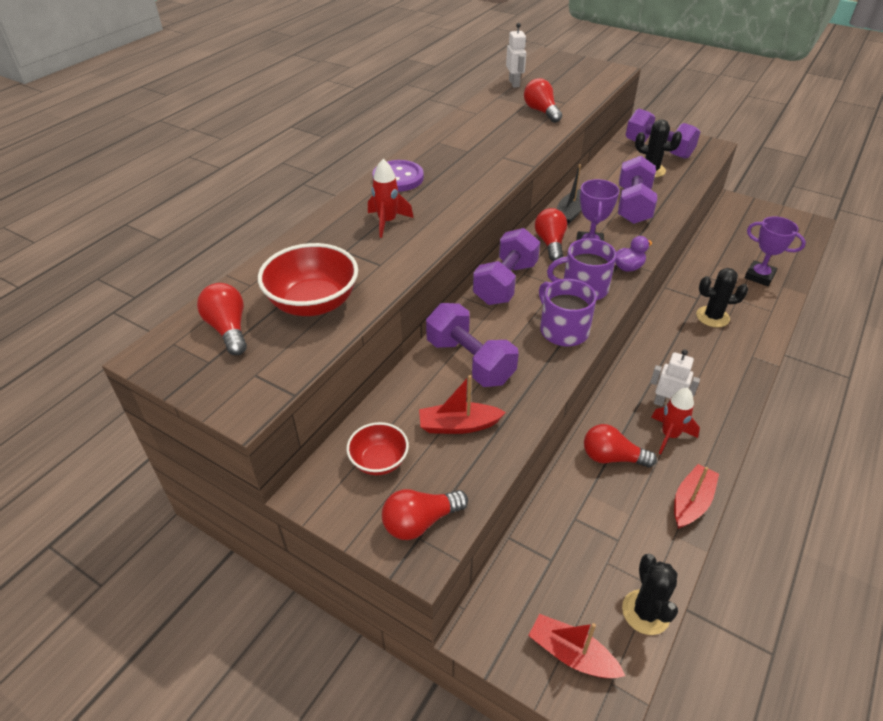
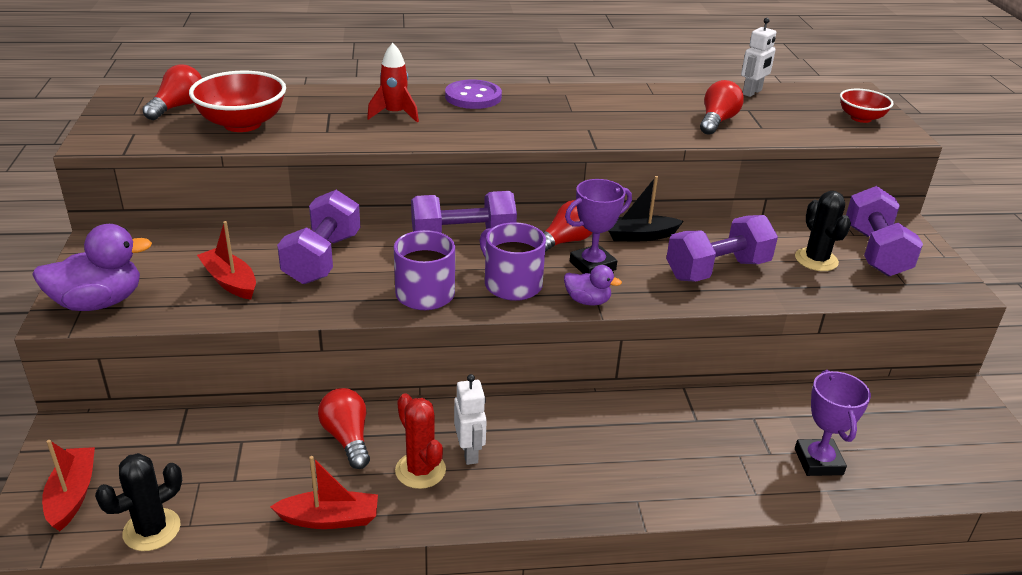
camera: 50 degrees right, 10 degrees down
red bowl [346,422,409,475] -> red bowl moved to [840,89,894,123]
red light bulb [382,489,468,540] -> purple duck [32,224,152,311]
red rocket [651,387,700,455] -> red cactus [395,393,446,489]
black cactus [696,268,748,327] -> none

